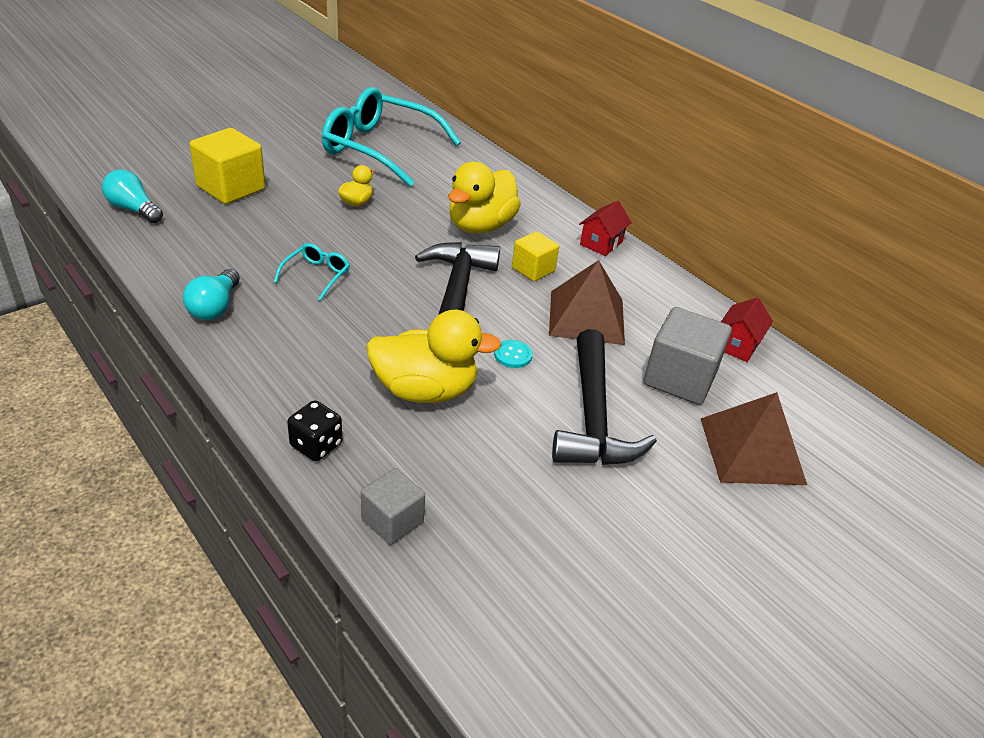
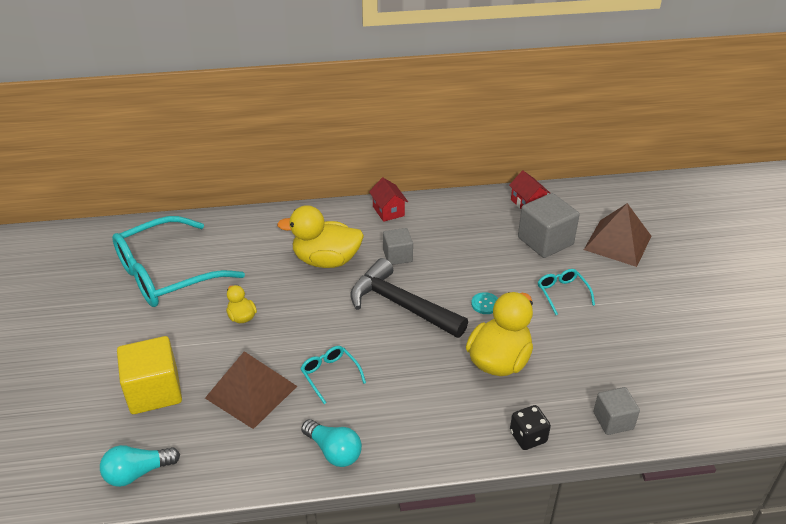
camera: 55 degrees left, 0 degrees up
yellow duck [448,162,521,234] -> yellow duck turned 120 degrees clockwise [277,205,364,268]
yellow cube [512,231,559,281] -> grey cube [383,228,413,265]
brown pyramid [549,260,625,345] -> brown pyramid moved to [205,351,297,429]
black hammer [552,329,657,465] -> turquoise glasses [538,269,595,315]

